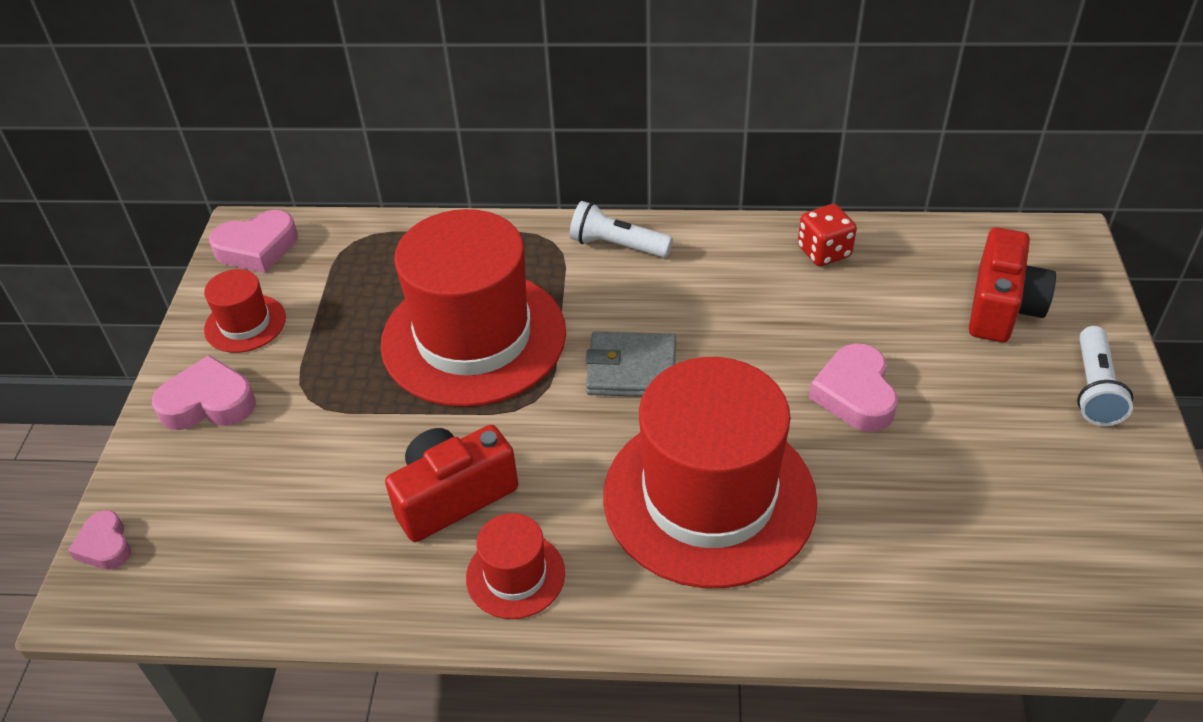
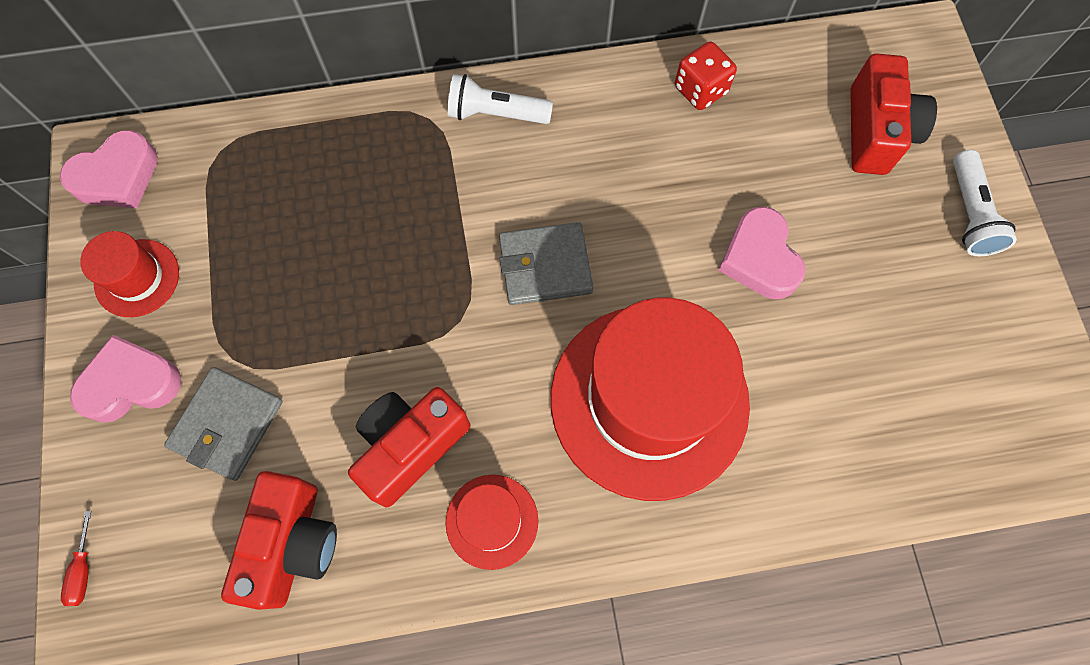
camera: 15 degrees left, 25 degrees up
pink heart [68,510,131,570] -> red screwdriver [61,511,91,606]
red hat [381,209,566,407] -> none
none -> grey wallet [164,367,283,481]
none -> red camera [221,471,337,610]

